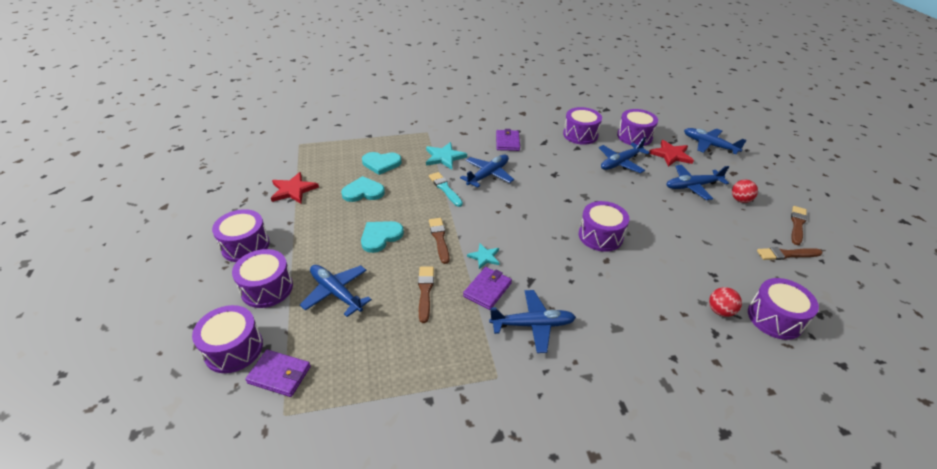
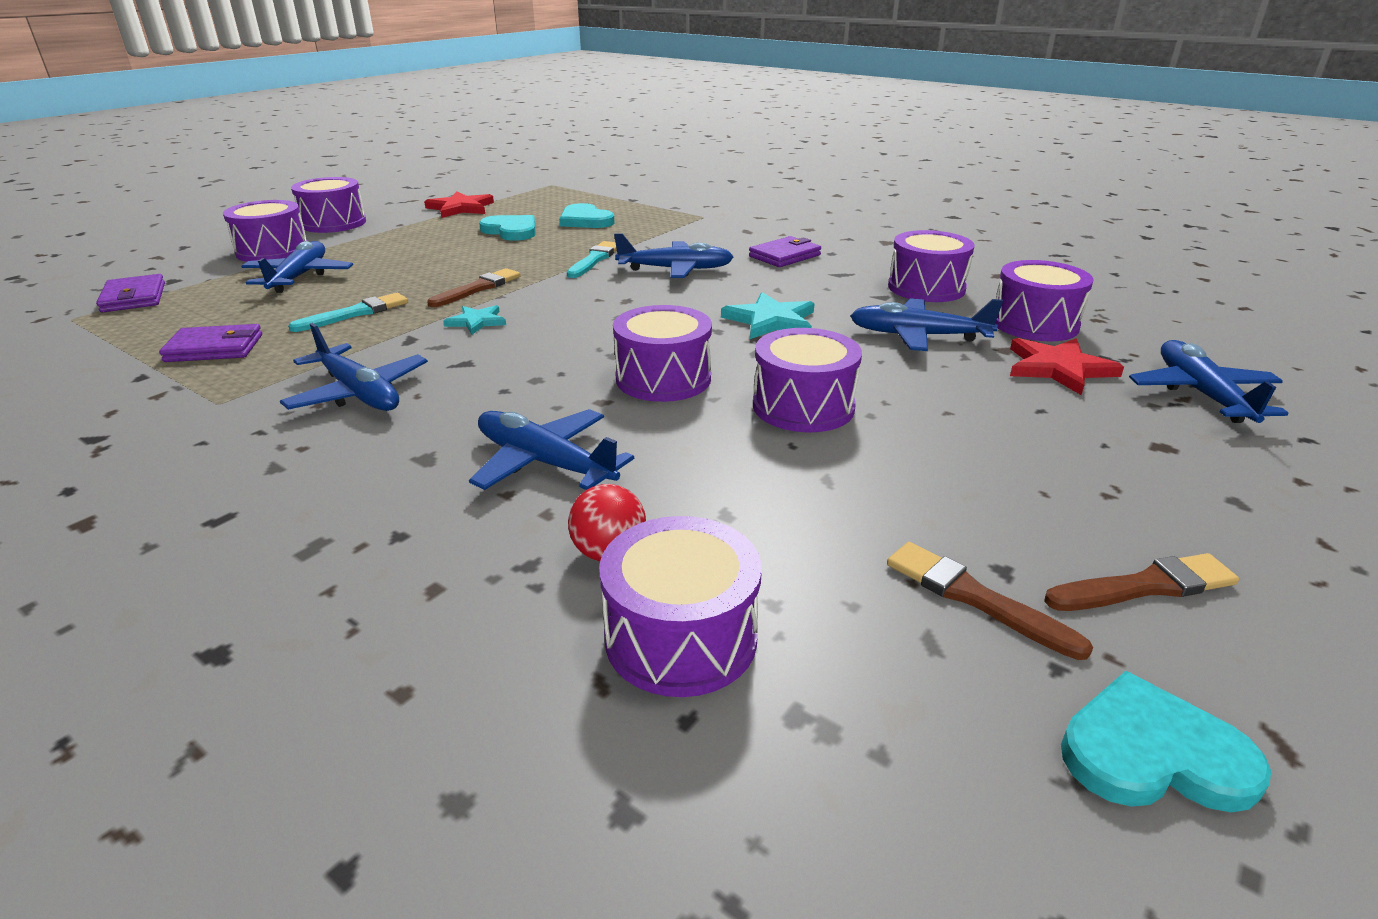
camera: 50 degrees right, 10 degrees down
purple drum [192,305,263,373] -> purple drum moved to [753,328,862,432]
turquoise heart [361,221,404,253] -> turquoise heart moved to [1061,671,1271,812]
brown brush [418,267,434,323] -> turquoise brush [288,293,408,332]
turquoise star [426,142,467,170] -> turquoise star moved to [721,292,815,339]
purple wallet [463,267,512,310] -> purple wallet moved to [159,324,262,362]
blue plane [666,165,729,200] -> blue plane moved to [469,409,634,490]
red ball [732,180,758,203] -> none

